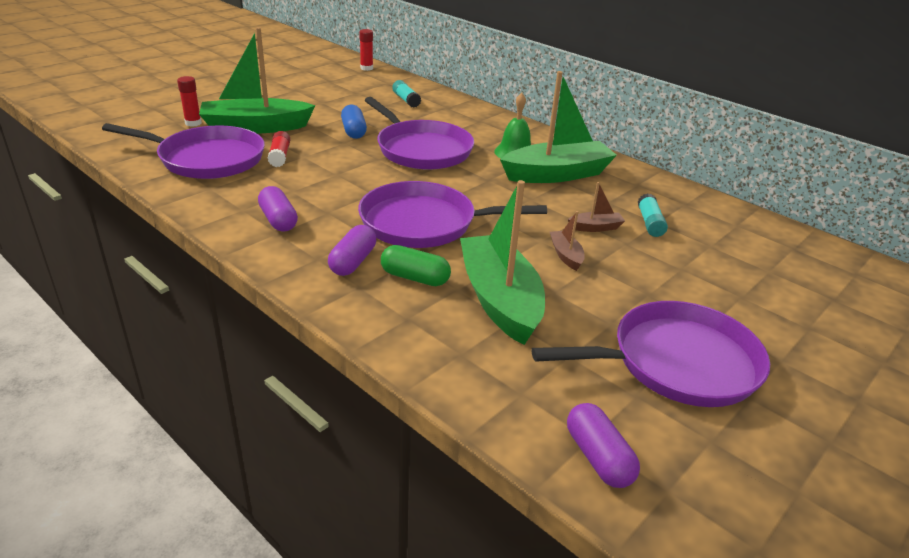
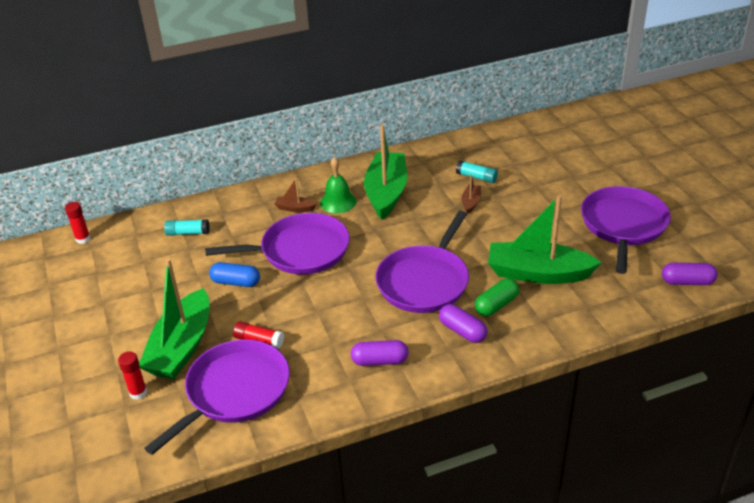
camera: 60 degrees left, 5 degrees up
brown boat [550,211,584,271] -> brown boat moved to [274,178,316,212]

